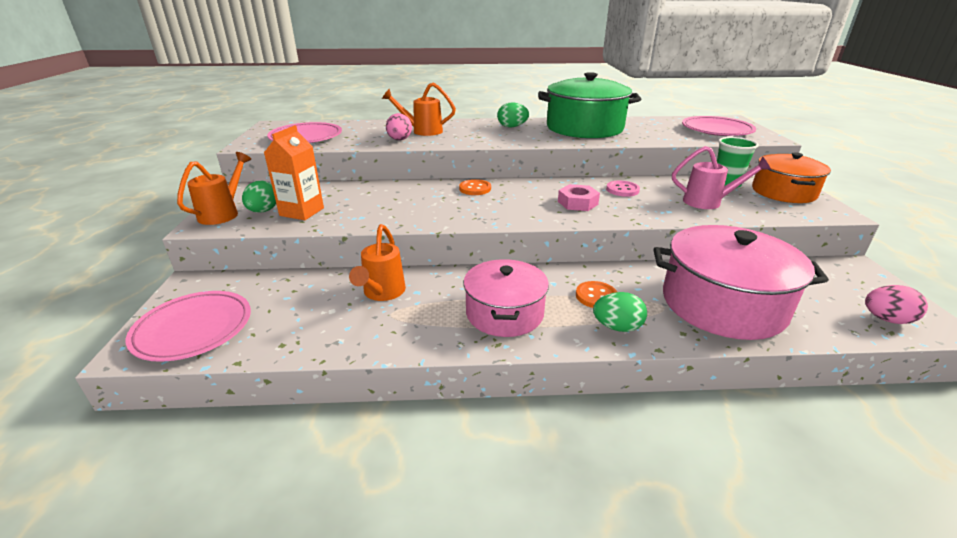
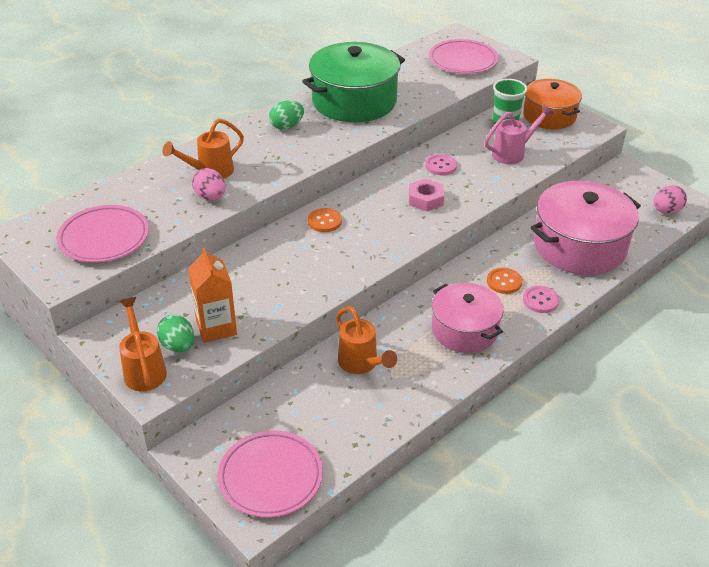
camera: 40 degrees left, 10 degrees up
green egg [593,292,647,332] -> pink button [523,286,559,313]

